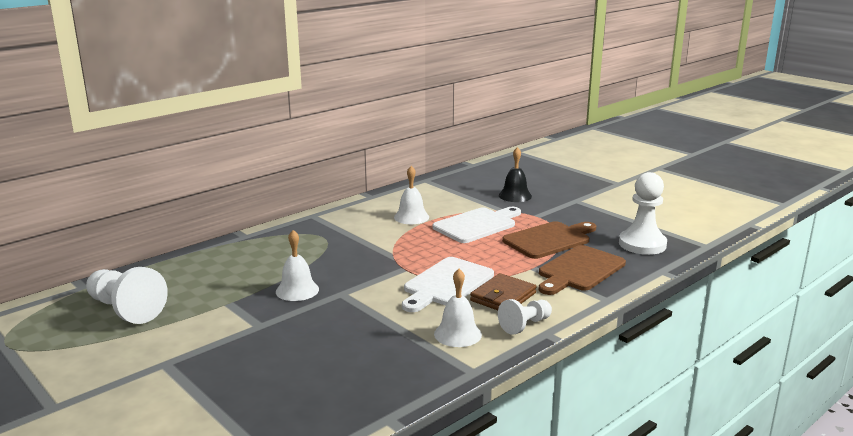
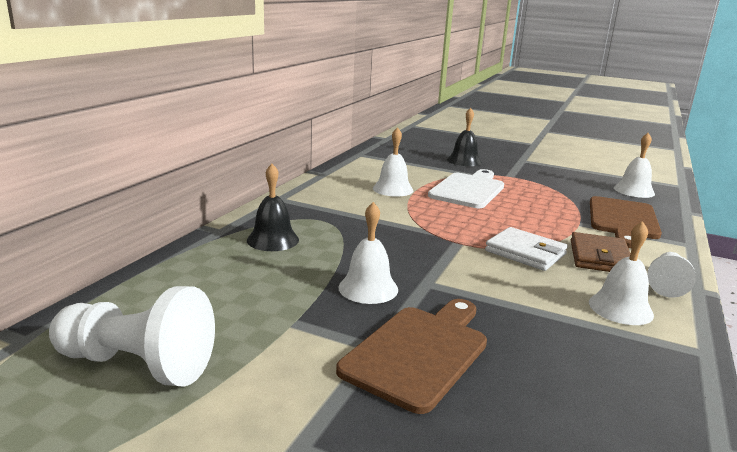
camera: 25 degrees left, 0 degrees up
white cutting board [402,257,494,312] -> white wallet [485,227,568,271]
brown cutting board [502,221,596,259] -> brown cutting board moved to [336,299,487,414]
white pawn [619,172,667,255] -> white bell [614,133,655,198]
none -> black bell [247,164,299,251]

